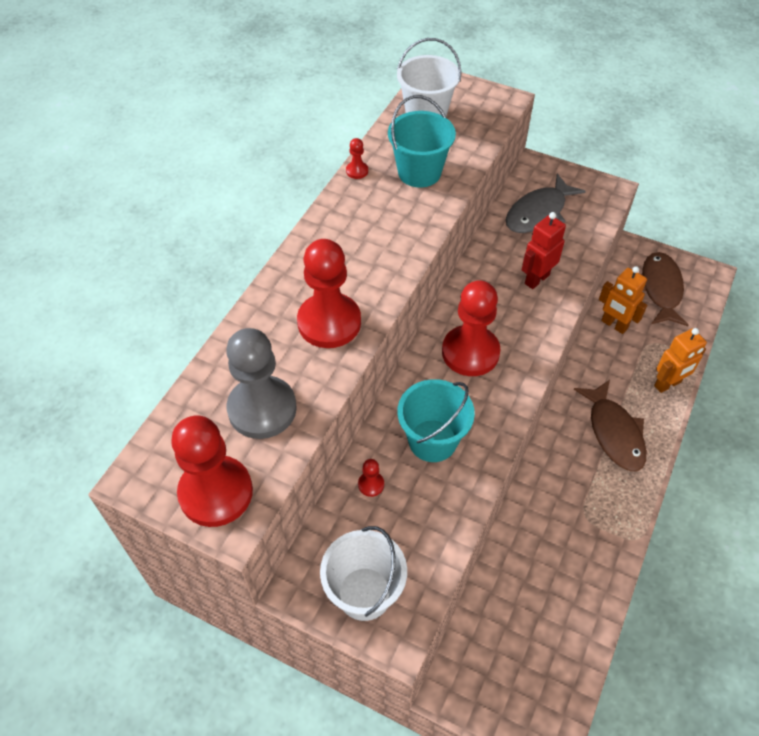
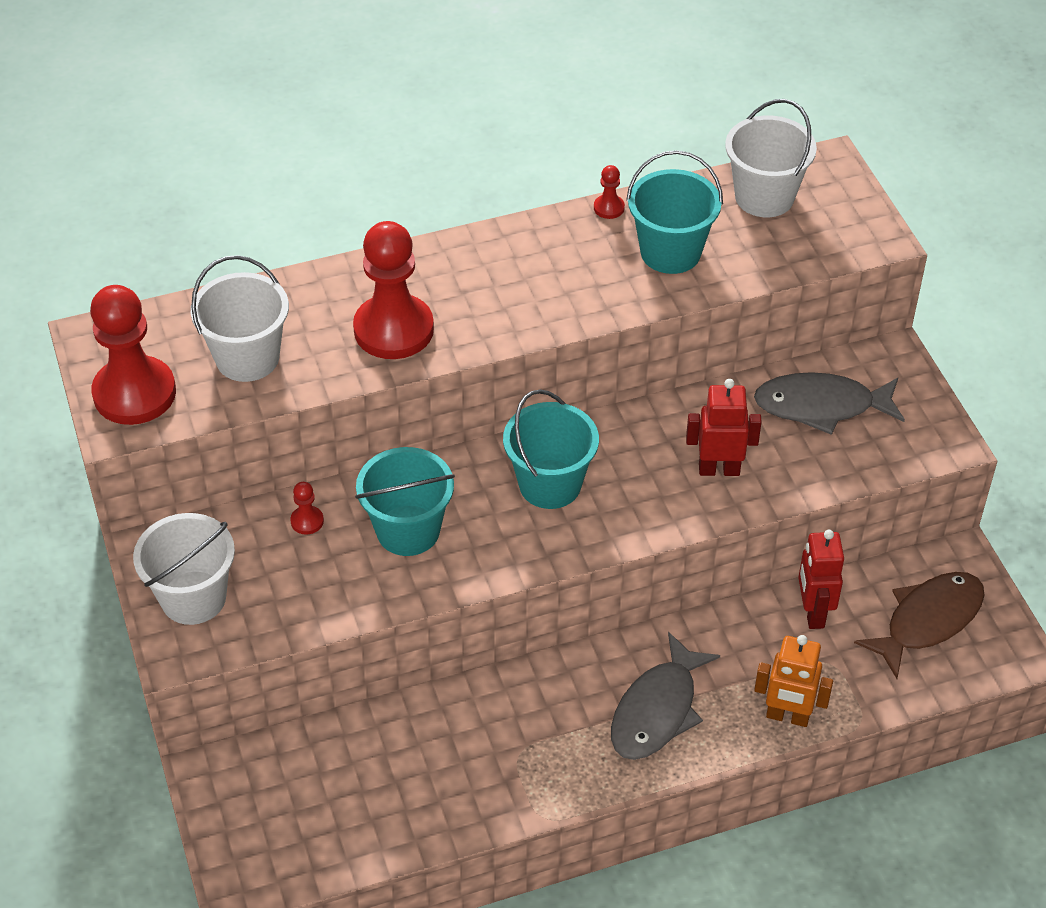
camera: 45 degrees right, 5 degrees down
grey pawn [226,328,297,439] -> white bucket [191,255,289,382]
red pawn [442,280,501,376] -> turquoise bucket [503,389,599,509]
brown fish [574,380,647,471] -> grey fish [611,632,720,760]
orange robot [599,266,647,334] -> red robot [798,530,844,629]

